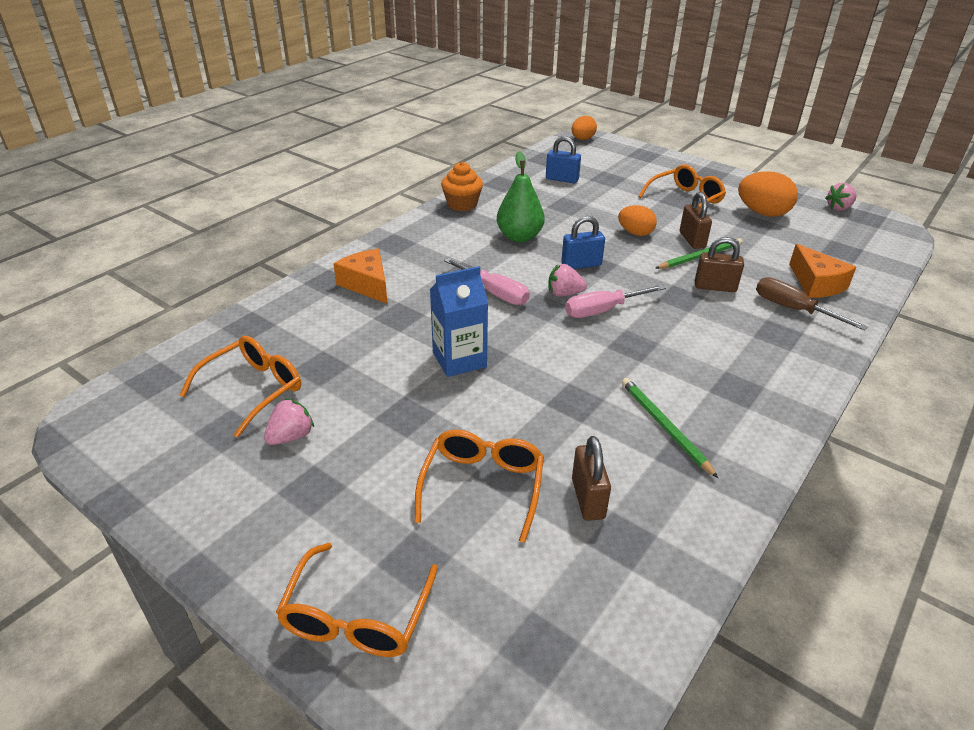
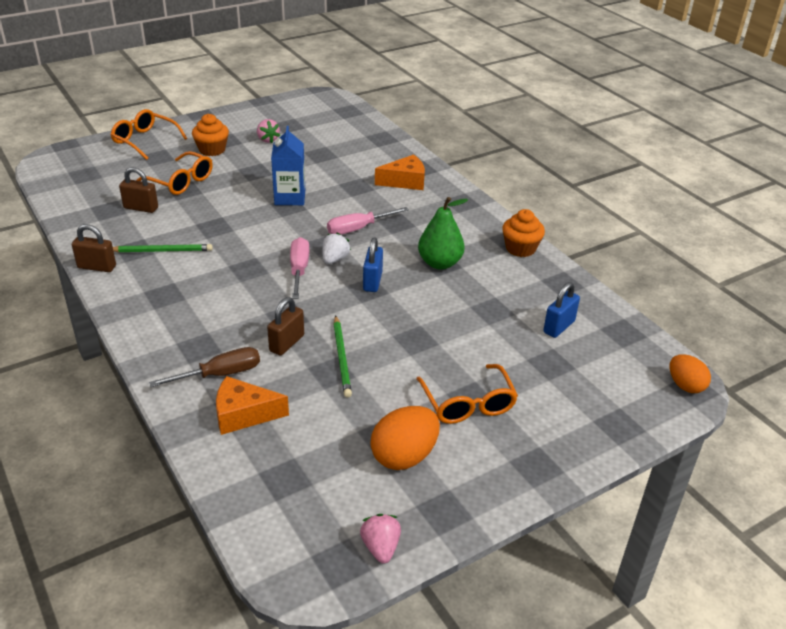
camera: 110 degrees right, 0 degrees up
orange glasses [180,336,301,438] -> none
pink strawberry [548,264,587,297] -> white strawberry [322,232,351,264]
orange egg [618,205,657,236] -> none
brown padlock [680,192,712,249] -> brown padlock moved to [72,224,116,272]
none -> orange cupcake [192,114,229,156]

